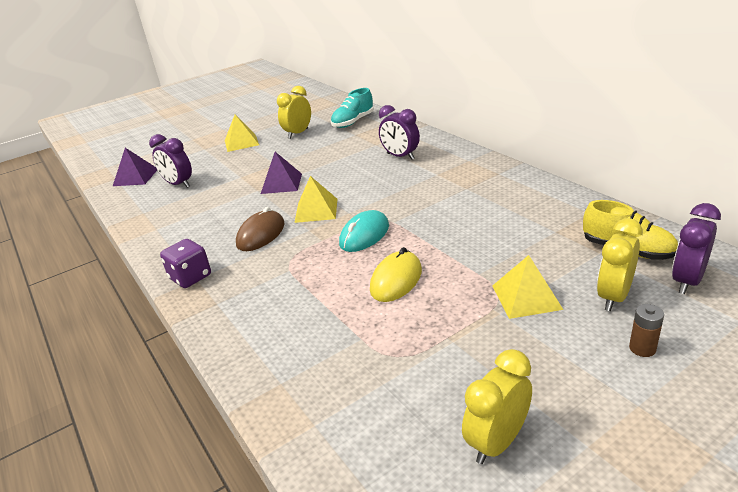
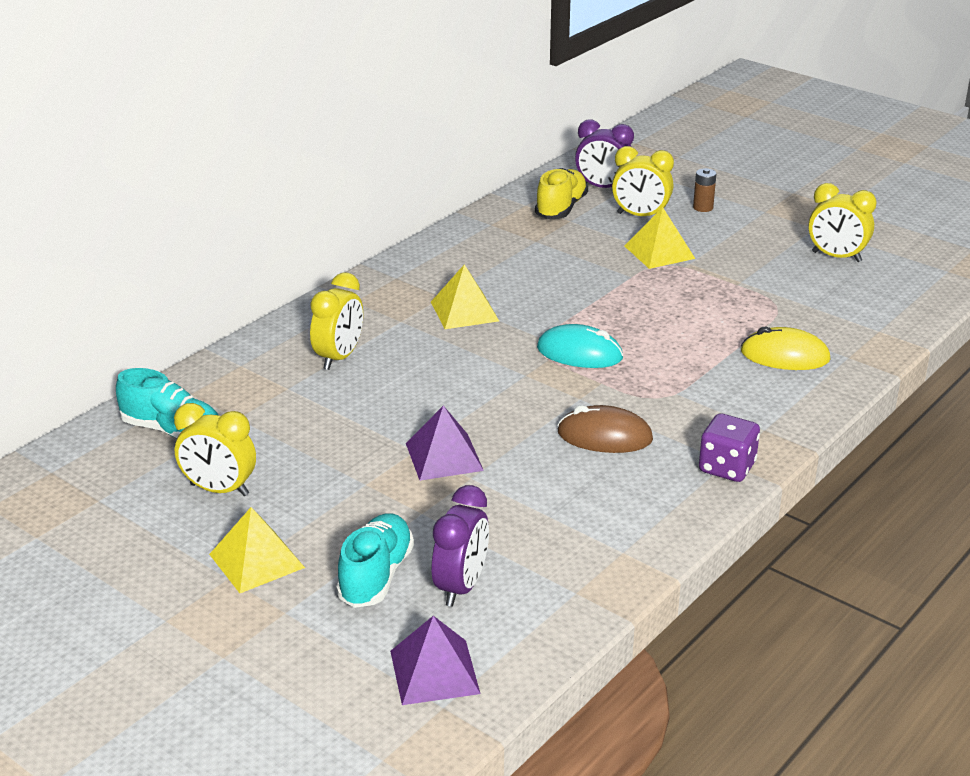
camera: 110 degrees left, 0 degrees up
yellow pyramid [294,176,337,223] -> yellow pyramid moved to [431,264,499,329]
yellow mouse [370,247,422,302] -> yellow mouse moved to [741,326,830,370]
purple clock [379,105,420,160] -> yellow clock [310,273,363,370]
none -> turquoise shoe [336,513,414,608]

